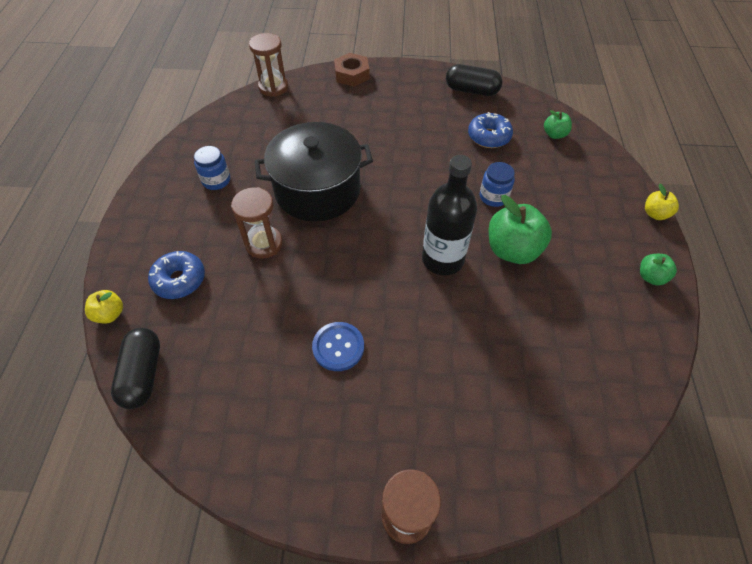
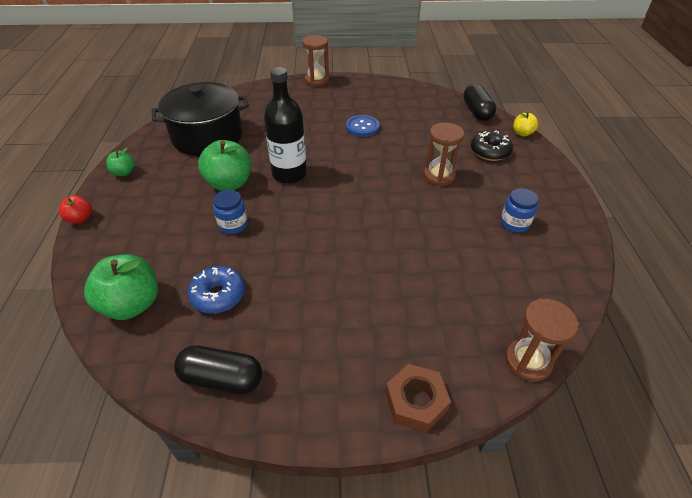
camera: 175 degrees right, 10 degrees down
blue donut [148,251,205,299] -> black donut [471,130,513,161]
black pot [255,122,373,221] -> black pot moved to [152,82,249,156]
green apple [544,110,572,139] -> green apple [84,254,158,320], size x1.90
yellow apple [645,183,679,220] -> red apple [59,195,92,224]

